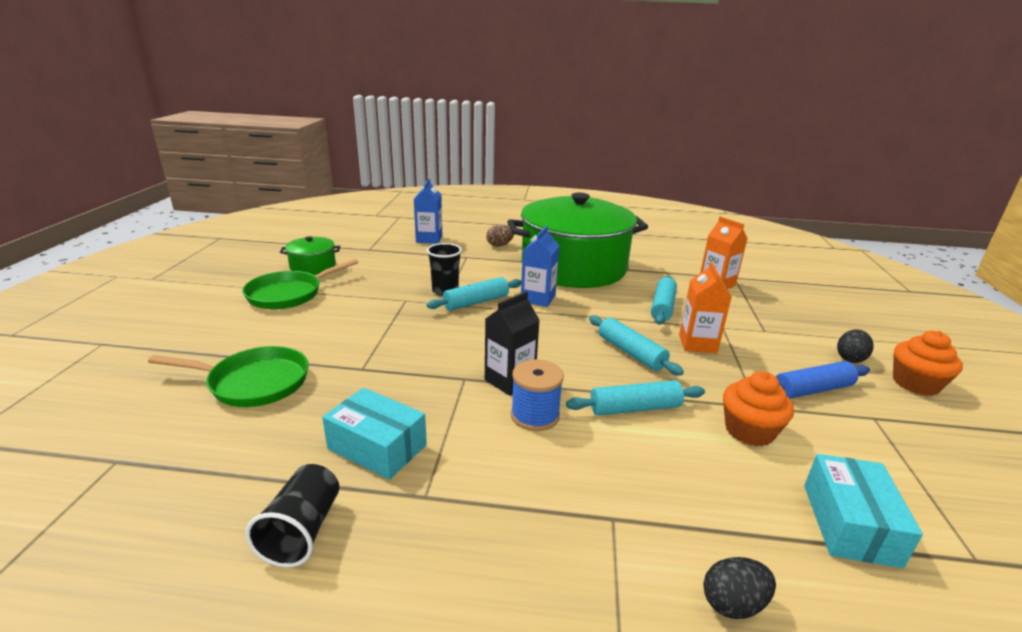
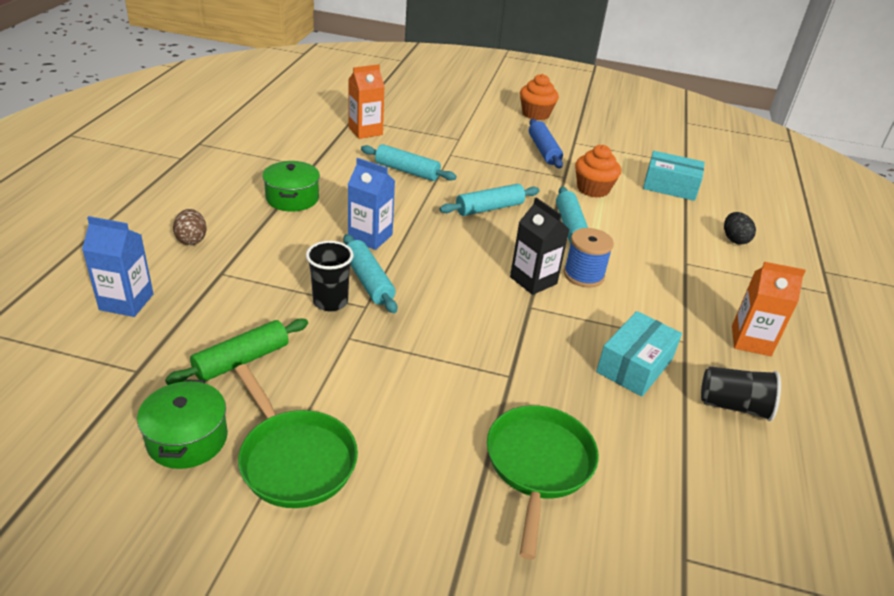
camera: 85 degrees left, 10 degrees up
green pot [507,192,648,288] -> green pot [262,161,320,211], size x0.40
orange carton [679,262,732,353] -> orange carton moved to [732,262,806,356]
black egg [837,329,874,363] -> none
none -> green rolling pin [165,319,308,385]

